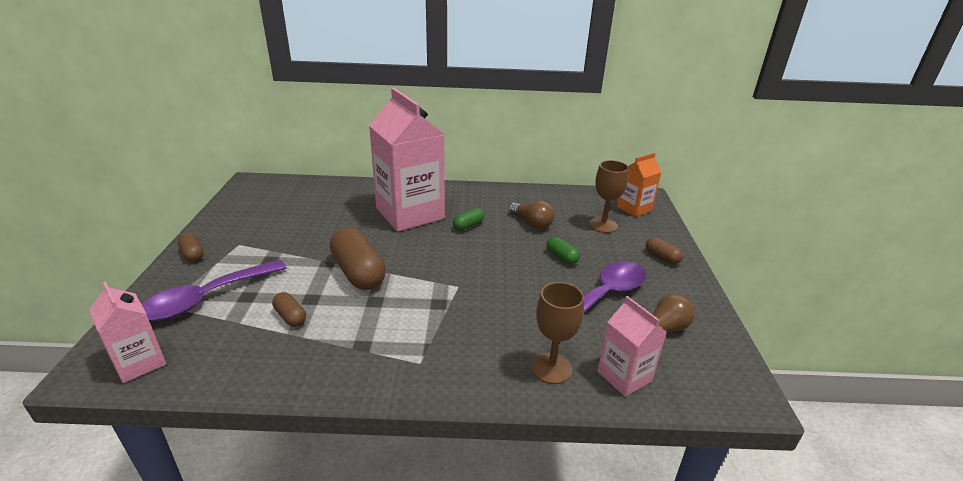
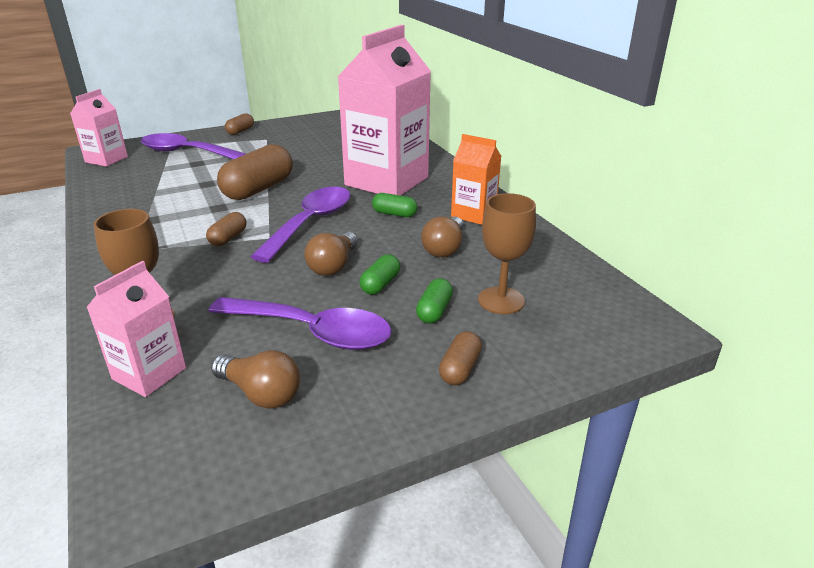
camera: 65 degrees right, 0 degrees up
brown capsule [272,292,306,327] -> brown capsule moved to [206,212,247,246]
orange carton [617,153,661,217] -> orange carton moved to [451,134,501,225]
none -> purple spoon [251,187,351,263]
none -> brown light bulb [304,232,358,276]
none -> green capsule [416,278,453,324]

